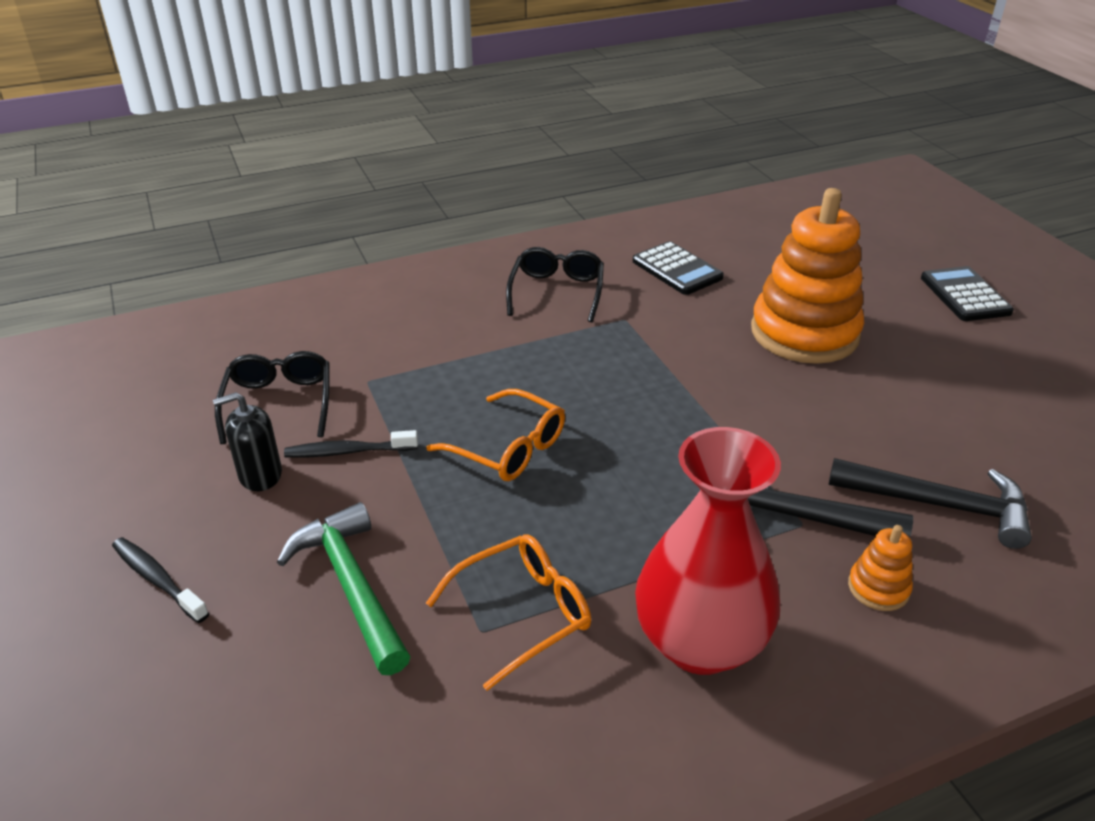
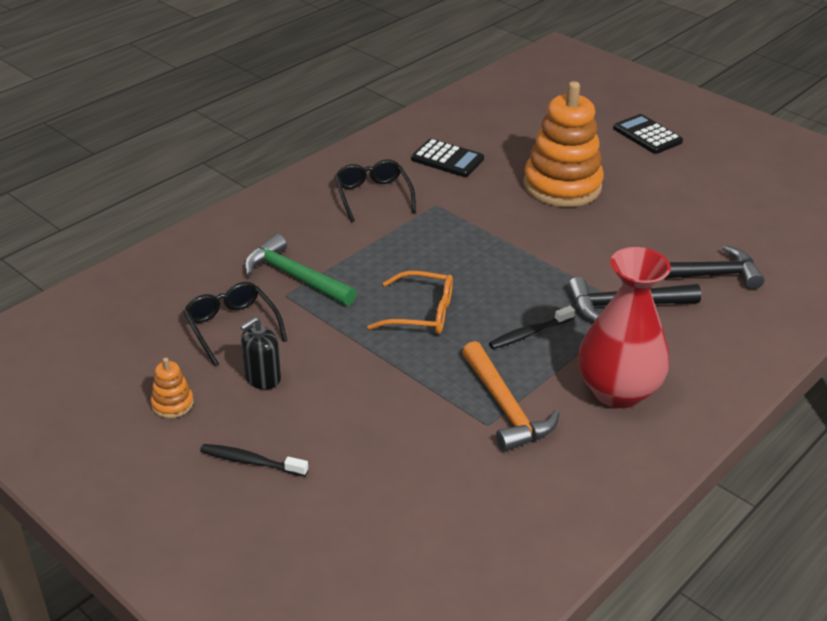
camera: 25 degrees left, 0 degrees up
green hammer [277,502,410,675] -> green hammer moved to [244,234,357,306]
black toothbrush [284,430,418,458] -> black toothbrush moved to [489,306,575,349]
orange glasses [426,534,591,691] -> orange hammer [462,341,560,452]
orange stacking toy [848,525,913,611] -> orange stacking toy moved to [150,357,194,418]

